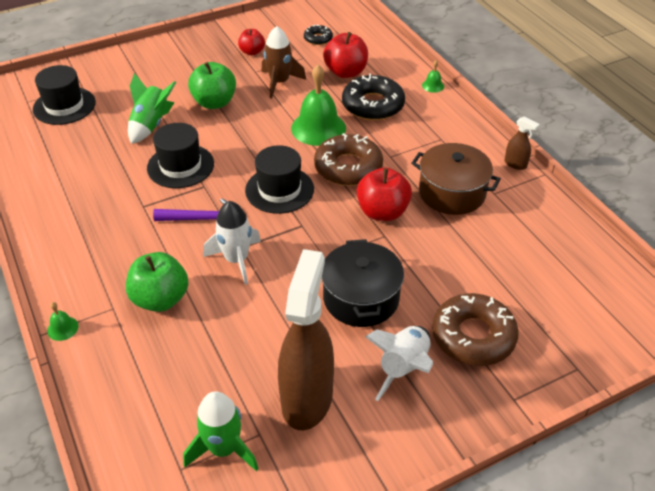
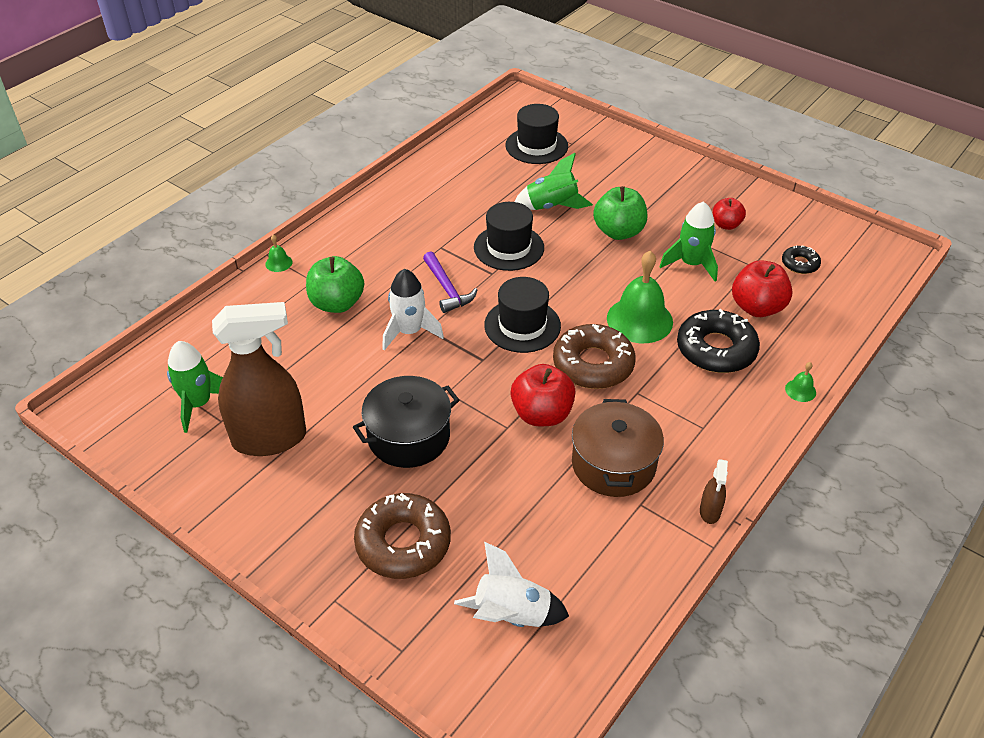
camera: 65 degrees right, 0 degrees up
brown rocket [262,26,306,98] -> green rocket [659,201,718,282]
white rocket [365,326,433,401] -> white rocket moved to [454,542,569,627]

